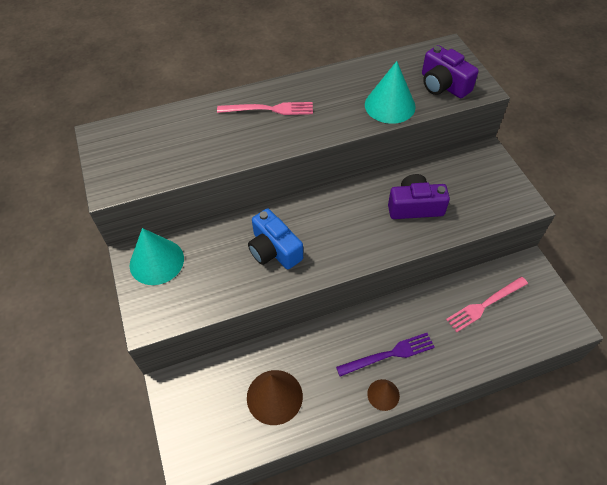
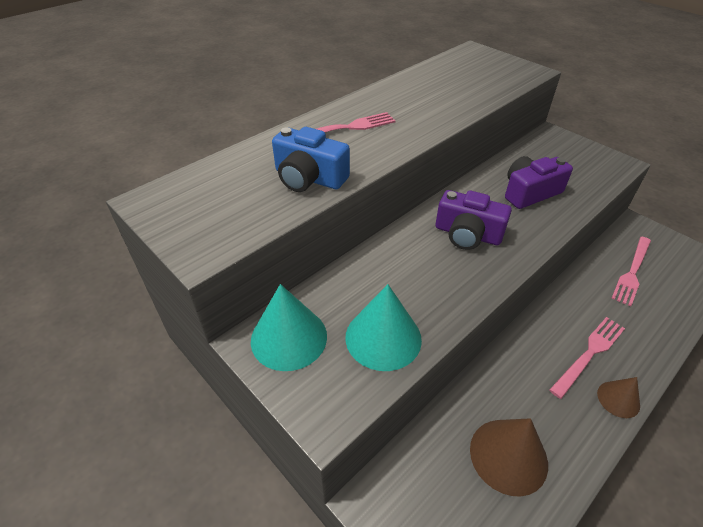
camera: 25 degrees left, 10 degrees down
blue camera [248,209,303,269] -> blue camera moved to [272,127,350,192]
purple fork [336,333,435,377] -> pink fork [549,317,625,399]
turquoise cone [365,61,416,124] -> turquoise cone moved to [345,284,422,371]
purple camera [422,45,479,98] -> purple camera moved to [436,190,512,250]

